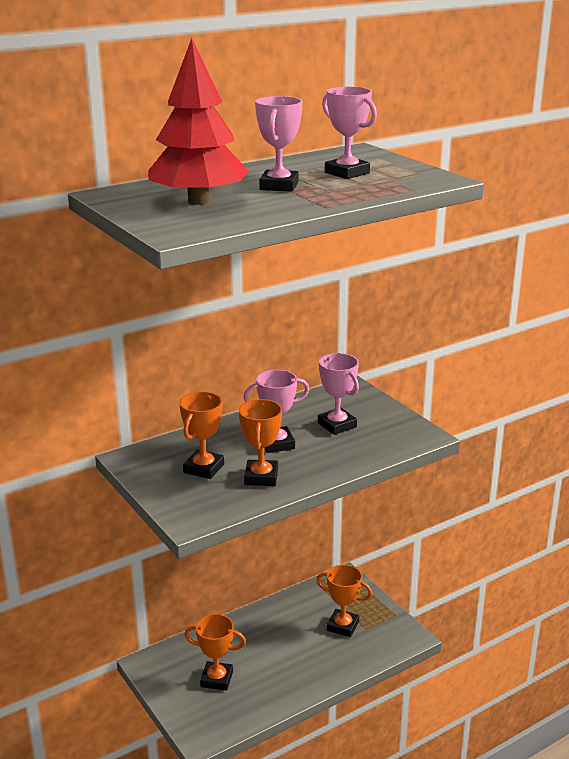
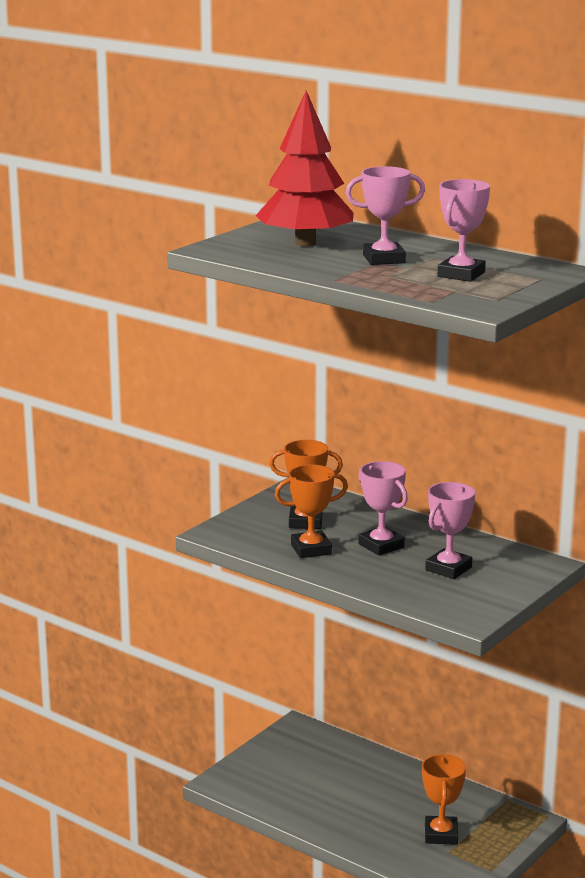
camera: 70 degrees right, 5 degrees down
orange trophy [185,614,246,691] -> none

